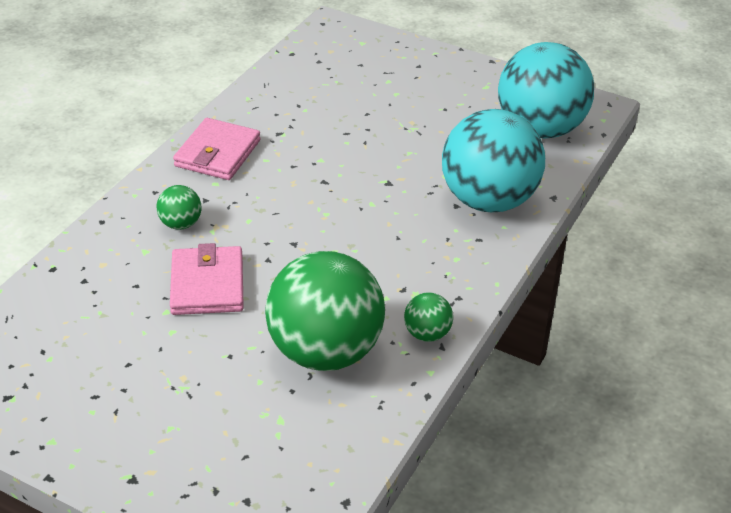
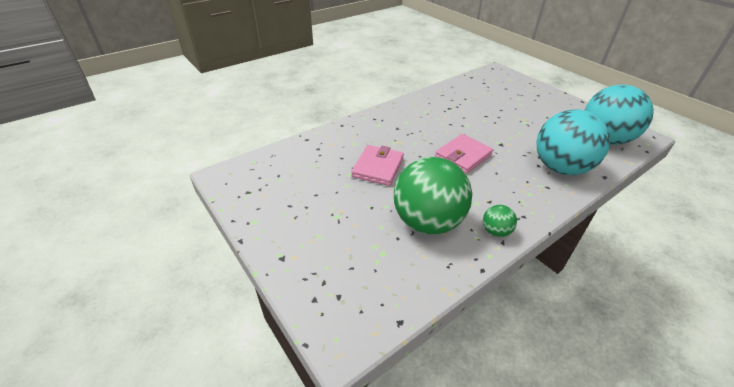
camera: 25 degrees right, 0 degrees up
green ball [156,185,202,230] -> none
pink wallet [173,118,261,180] -> pink wallet moved to [435,134,493,174]

